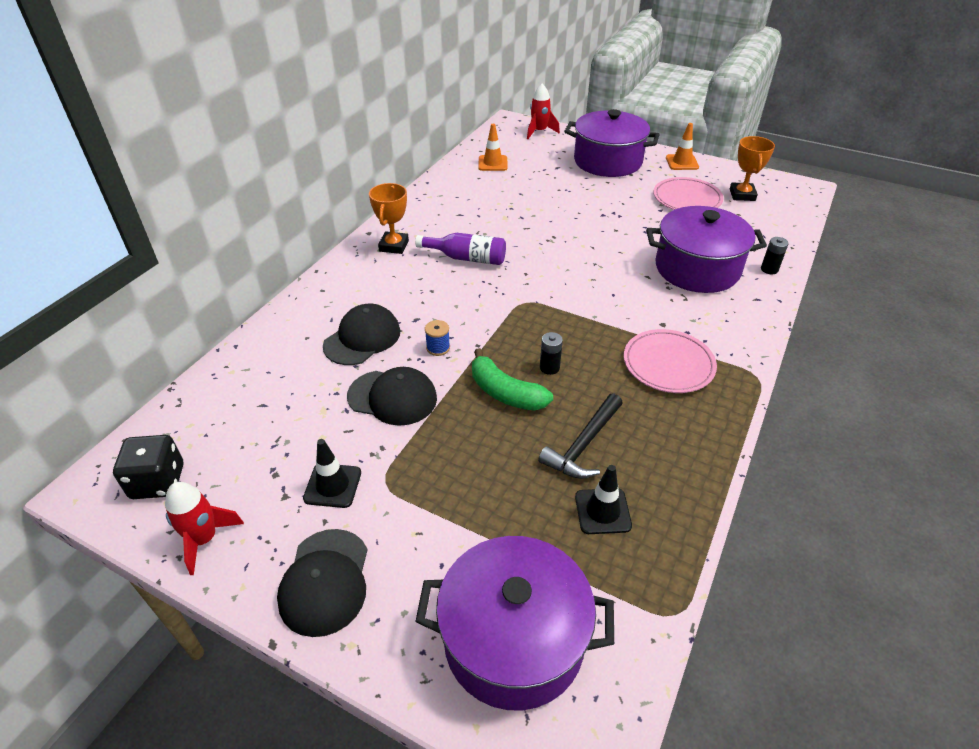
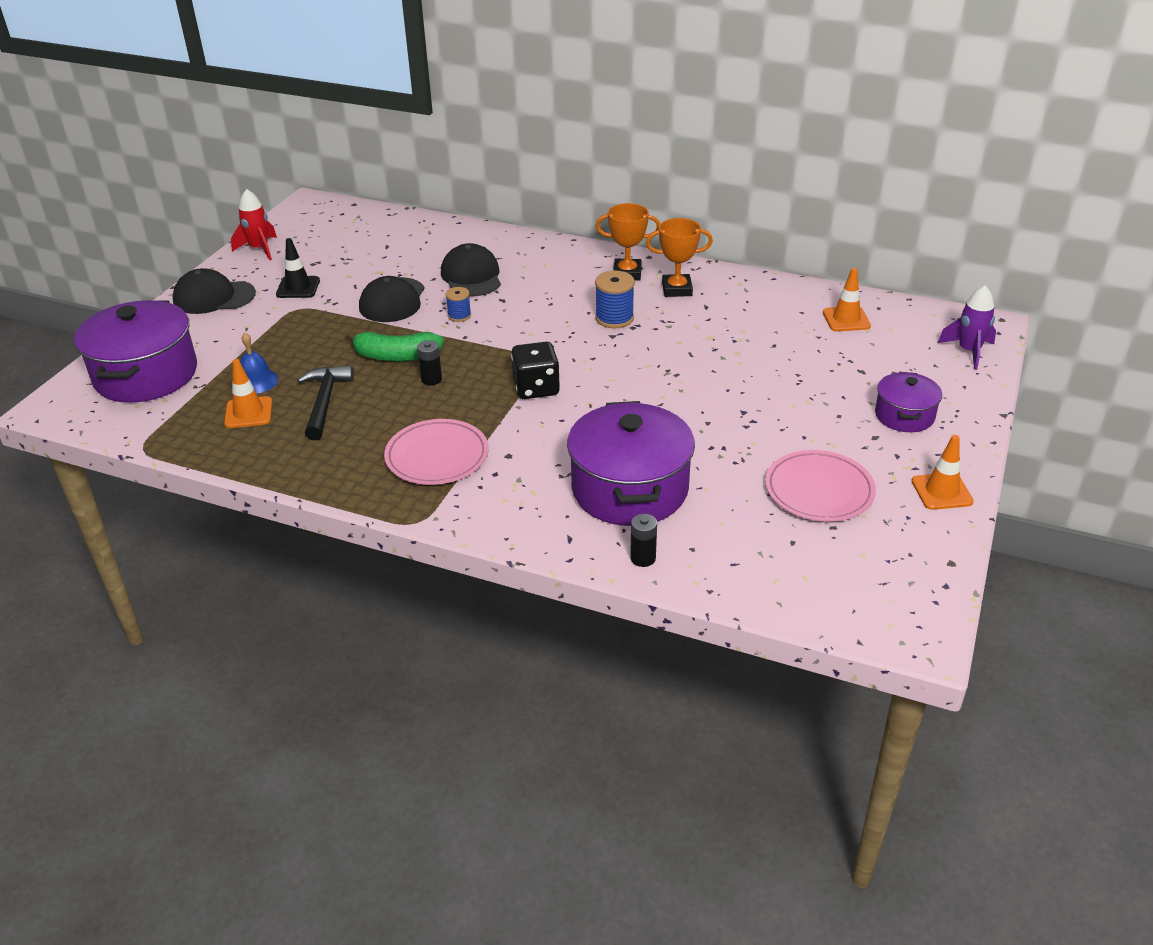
camera: 85 degrees right, 5 degrees down
black dice [113,435,183,499] -> black dice moved to [511,342,560,399]
black cap [323,304,400,365] -> black cap turned 135 degrees counterclockwise [441,243,501,297]
purple bottle [415,233,506,265] -> blue spool [595,271,635,328]
green banana [472,348,553,411] -> green banana turned 120 degrees counterclockwise [346,331,444,362]
red rocket [527,84,560,139] -> purple rocket [938,285,996,370]
black hammer [538,393,623,479] -> black hammer turned 60 degrees clockwise [297,365,354,440]
purple pot [564,109,659,177] -> purple pot [875,372,942,432], size x0.54
black traffic cone [575,465,632,534] -> orange traffic cone [224,359,272,428]
orange trophy [730,136,775,201] -> orange trophy moved to [646,218,713,297]
none -> blue bell [240,333,278,394]

